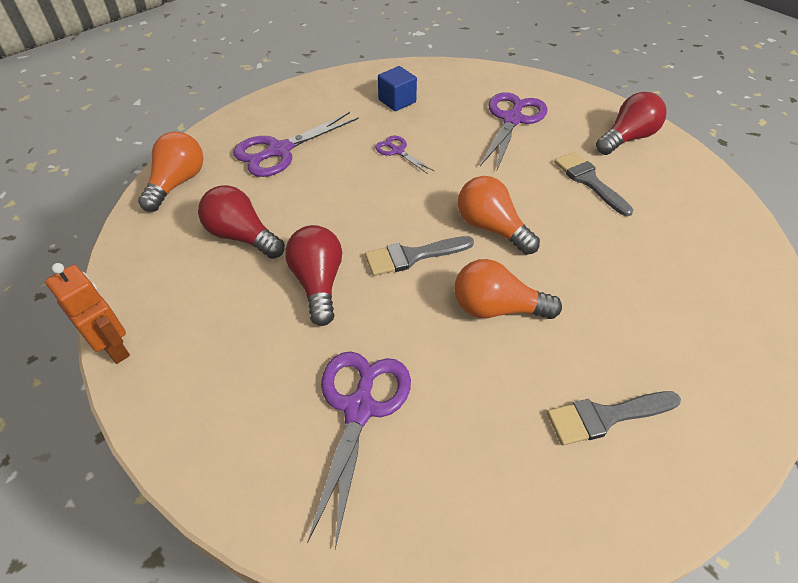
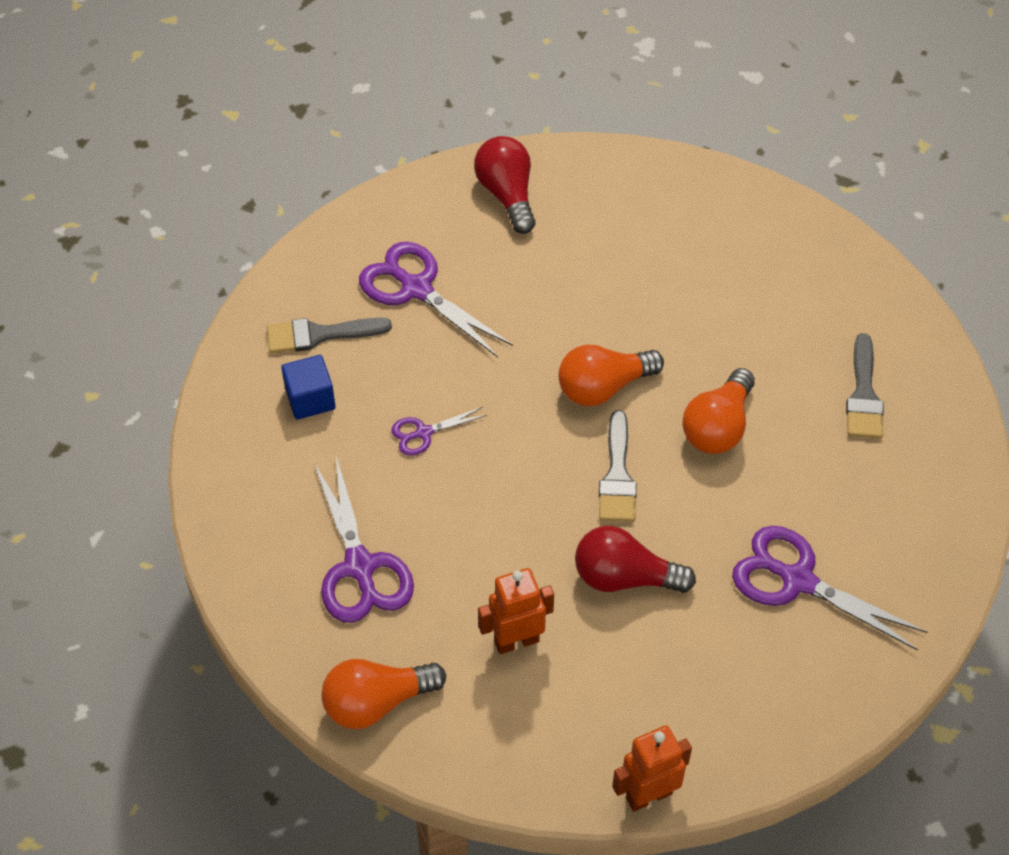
camera: 70 degrees left, 5 degrees up
orange light bulb [138,132,203,212] -> orange light bulb turned 60 degrees counterclockwise [321,659,446,729]
red light bulb [198,185,285,259] -> orange robot [478,568,554,654]
grey brush [554,152,633,217] -> grey brush moved to [267,318,392,353]

